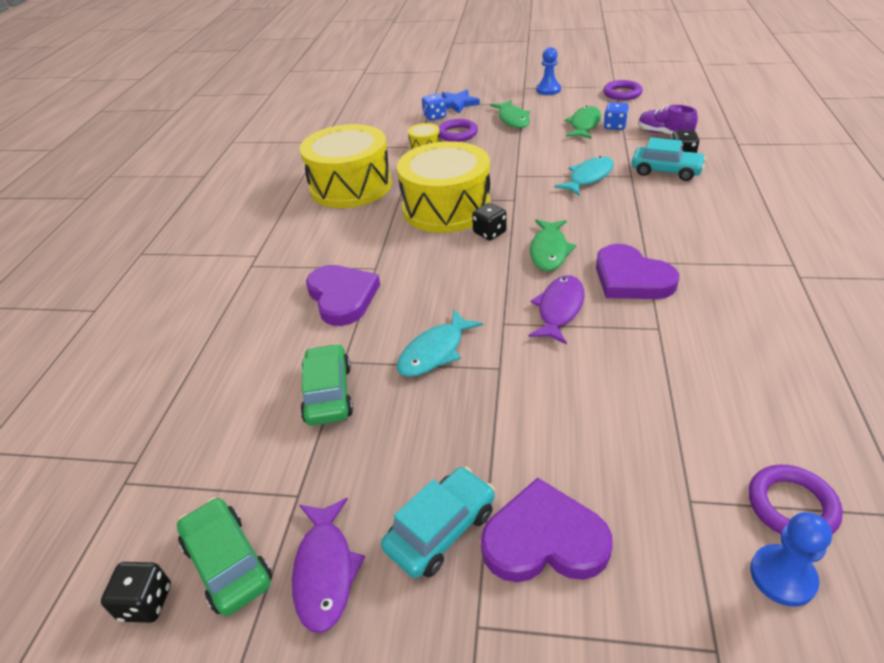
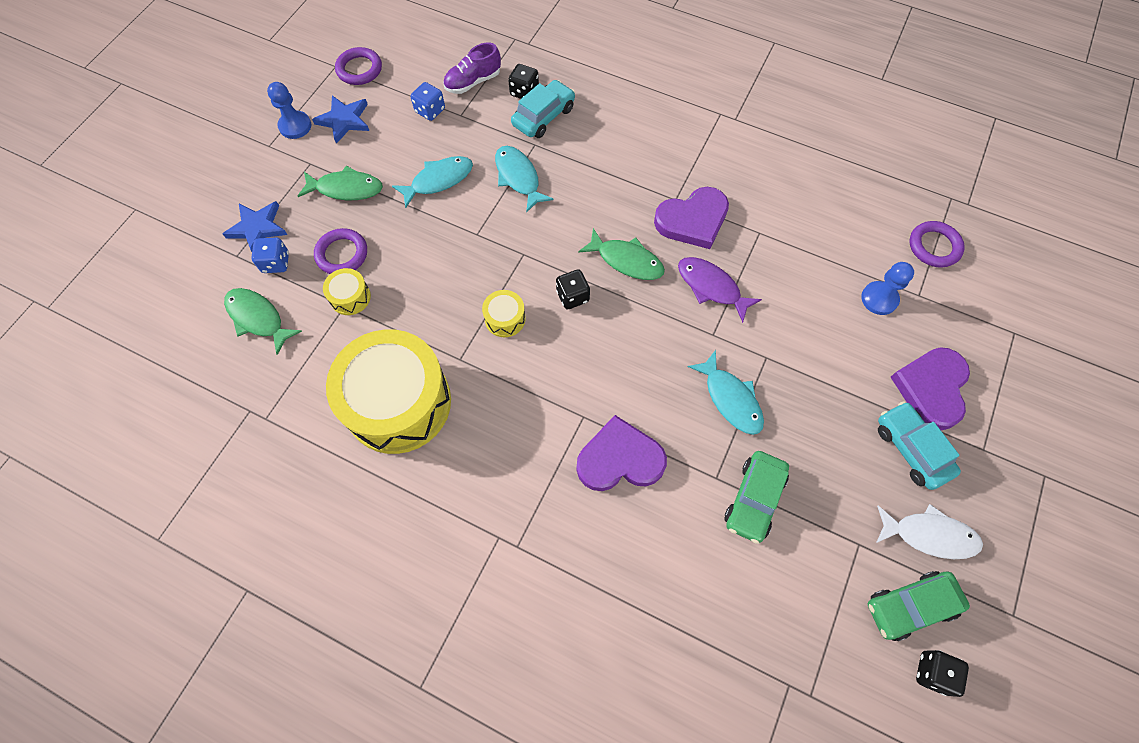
camera: 75 degrees left, 25 degrees up
purple fish [292,498,365,633] -> white fish [876,504,983,559]
green car [300,343,353,425] -> green car turned 75 degrees counterclockwise [725,451,789,544]
yellow drum [397,141,491,233] -> yellow drum [482,290,526,337], size x0.41
green fish [565,106,601,139] -> green fish moved to [224,288,302,355]
blue pawn [750,512,832,607] -> blue pawn moved to [861,262,914,315]
none -> blue star [312,95,369,144]
none -> turquoise fish [392,156,473,208]

